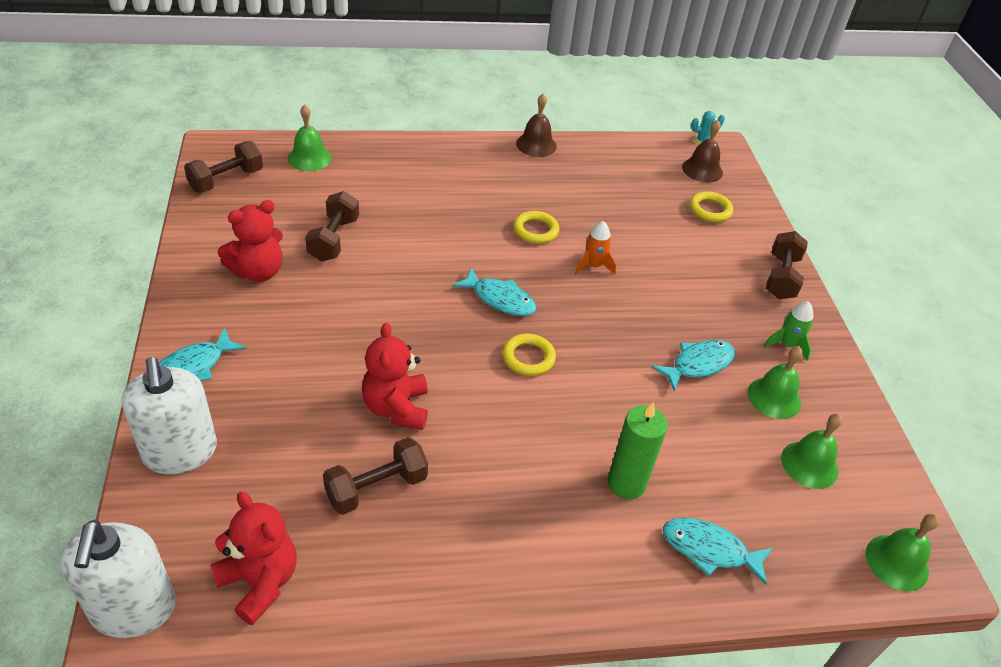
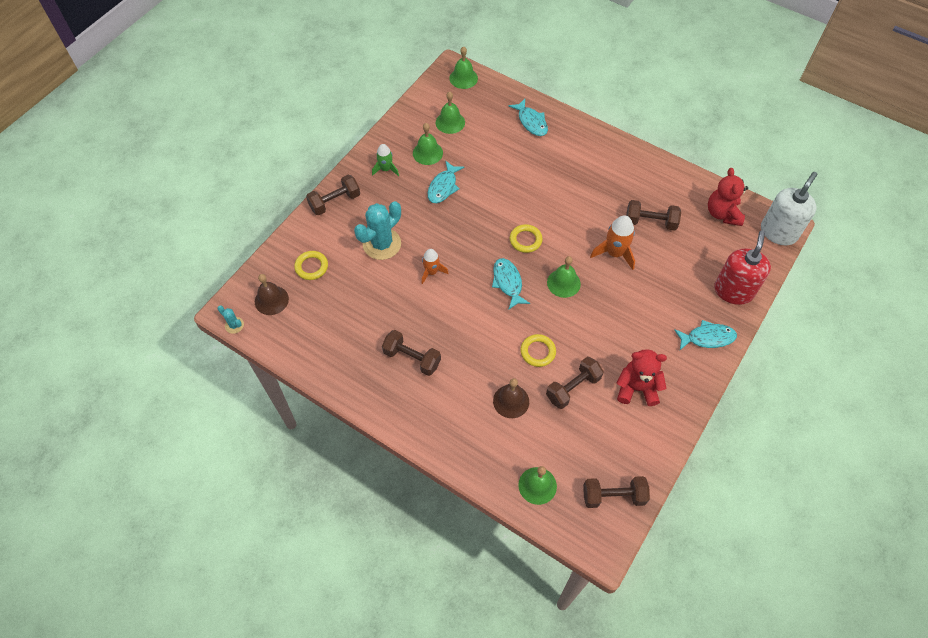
camera: 135 degrees left, 15 degrees up
white soap dispenser [121,357,217,474] -> red soap dispenser [714,230,771,305]
red teddy bear [362,323,428,430] -> orange rocket [590,215,635,270]
yellow ring [513,211,559,244] -> yellow ring moved to [520,334,556,367]
brown bell [516,94,557,157] -> brown bell moved to [493,378,529,418]
green candle [608,402,668,499] -> none
turquoise fish [652,340,735,391] -> turquoise fish turned 75 degrees counterclockwise [428,160,464,203]
none -> turquoise cactus [354,201,401,260]
none -> brown dumbbell [382,330,441,376]
none -> green bell [547,256,581,298]

